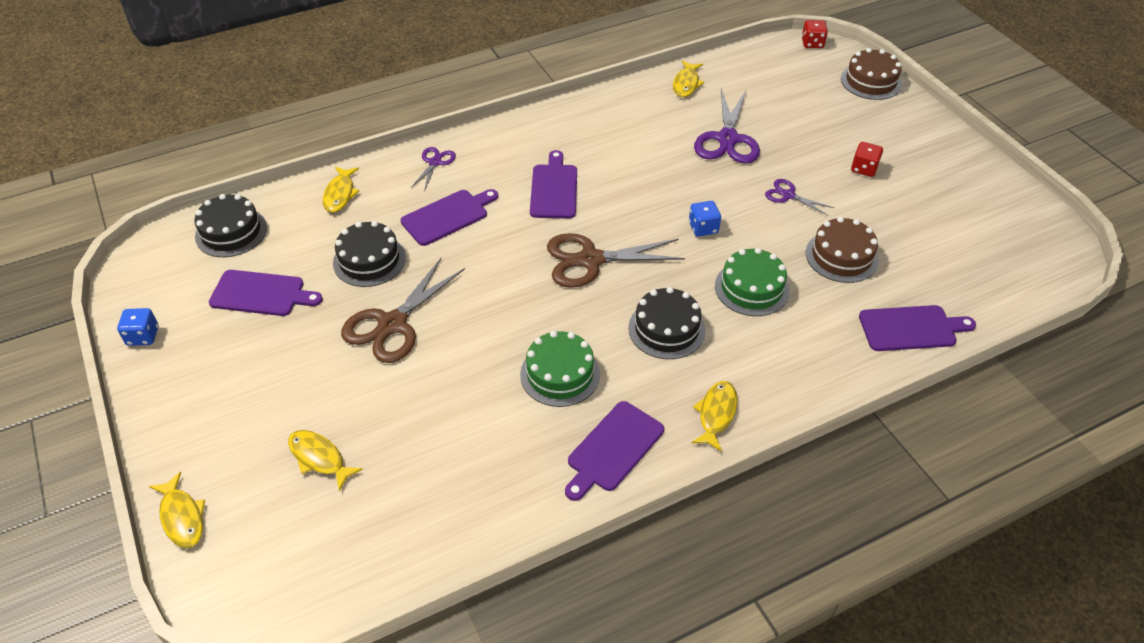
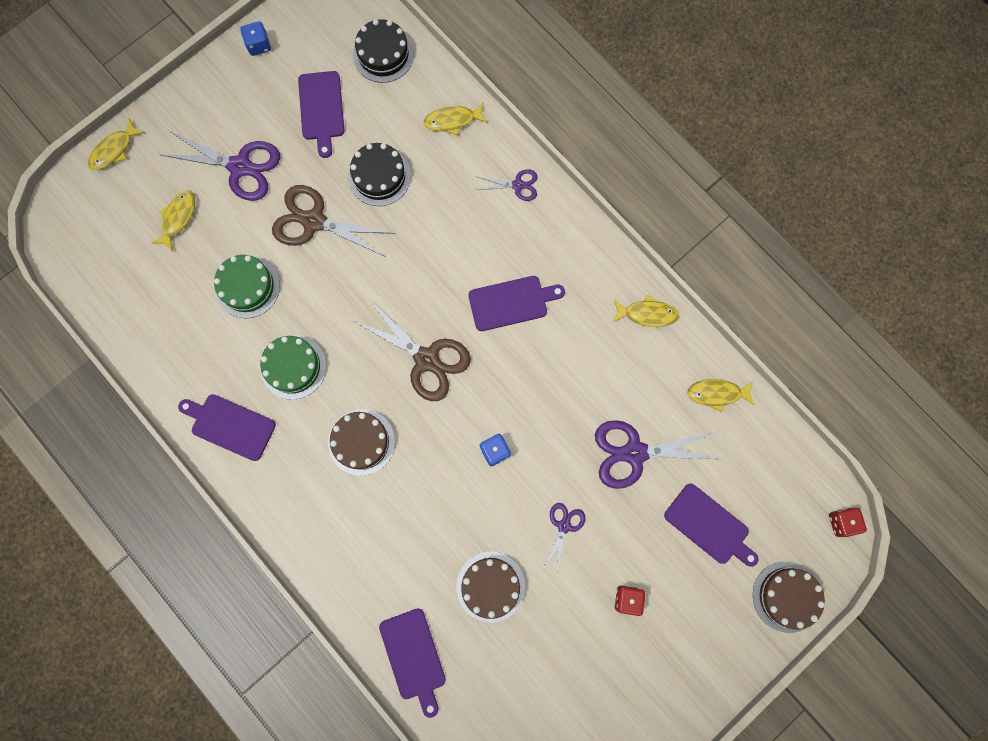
camera: 75 degrees right, 30 degrees up
purple cutting board [400,189,498,246] -> purple cutting board moved to [664,484,759,567]
brown scissors [547,233,685,288] -> brown scissors turned 150 degrees clockwise [352,299,471,401]
black cake [628,287,705,359] -> brown cake [328,409,395,476]
yellow fish [692,381,737,452] -> yellow fish moved to [613,295,679,327]
green cake [715,248,789,316] -> green cake moved to [214,255,280,318]
none -> purple scissors [161,131,281,201]

